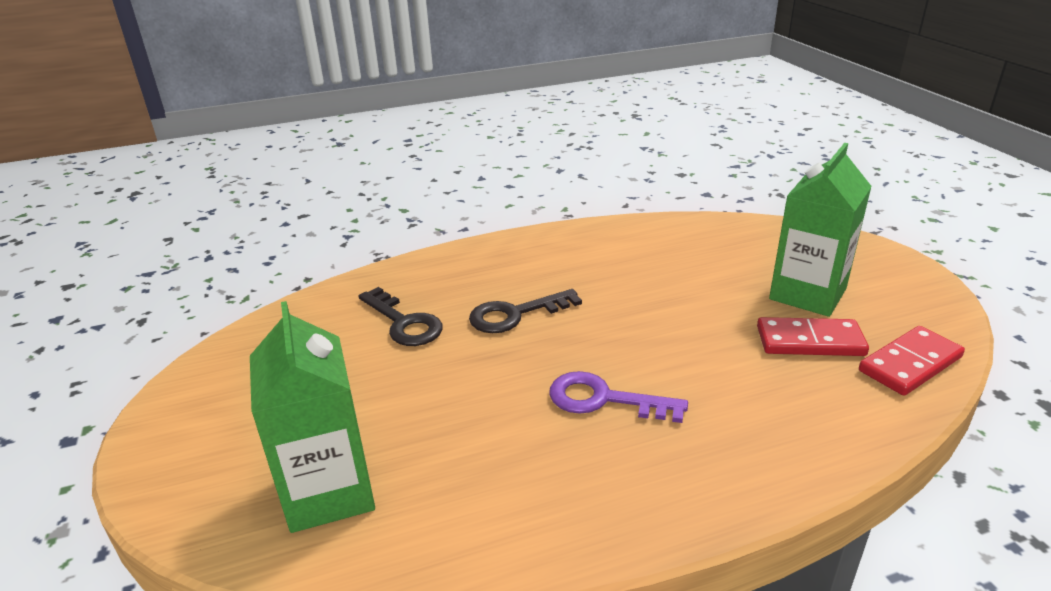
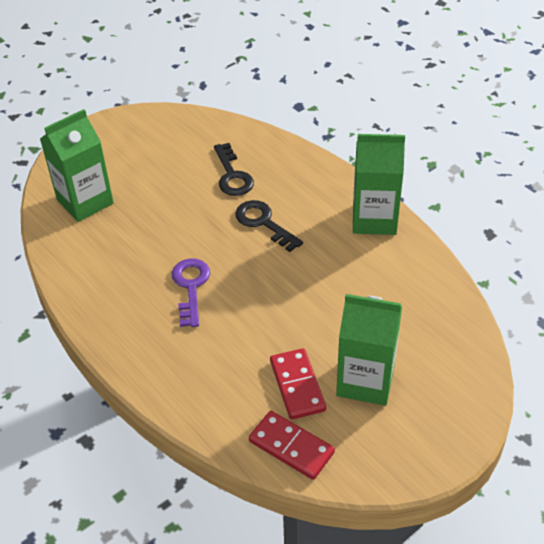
camera: 70 degrees right, 15 degrees up
black key [358,287,443,346] -> black key turned 45 degrees counterclockwise [214,143,254,196]
none -> green carton [353,134,405,235]

